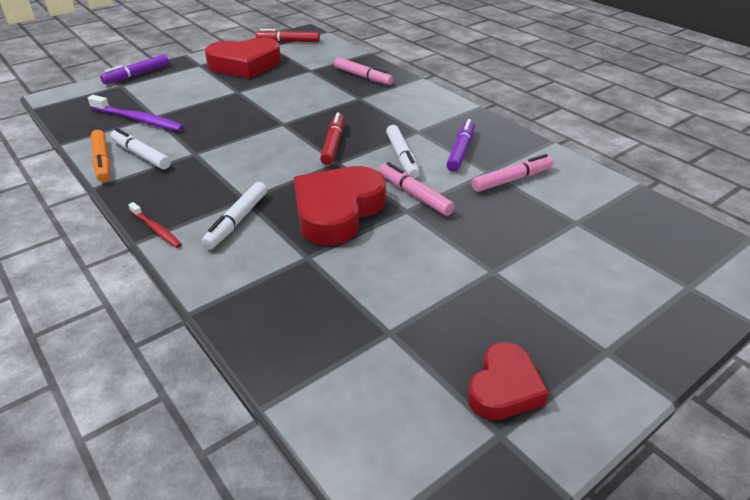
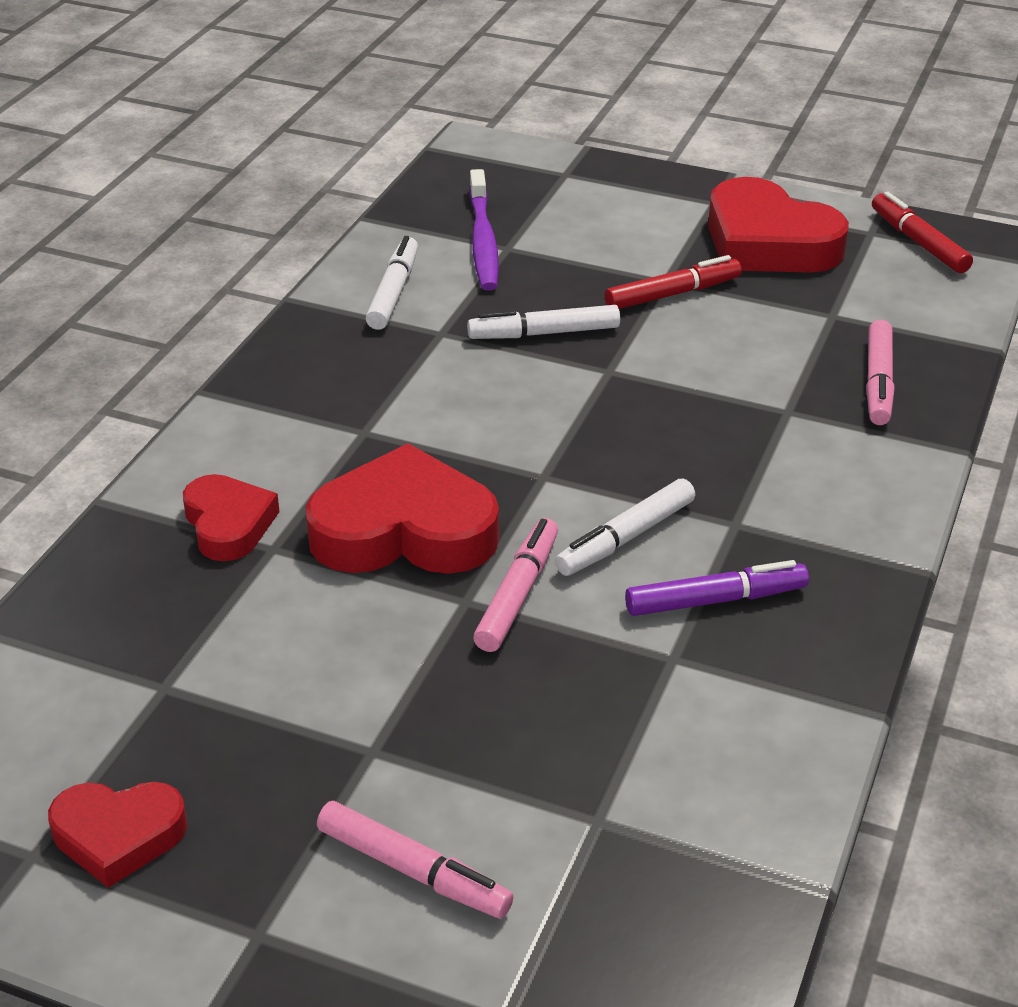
camera: 60 degrees right, 0 degrees up
orange marker [91,130,110,182] -> none
purple marker [100,54,169,84] -> none
red toothbrush [128,202,182,248] -> none
white marker [202,182,267,249] -> white marker moved to [467,305,620,339]
red marker [320,112,344,165] -> red marker moved to [604,255,742,309]
pink marker [471,154,554,192] -> pink marker moved to [317,801,513,919]
none -> red heart [183,474,279,561]

